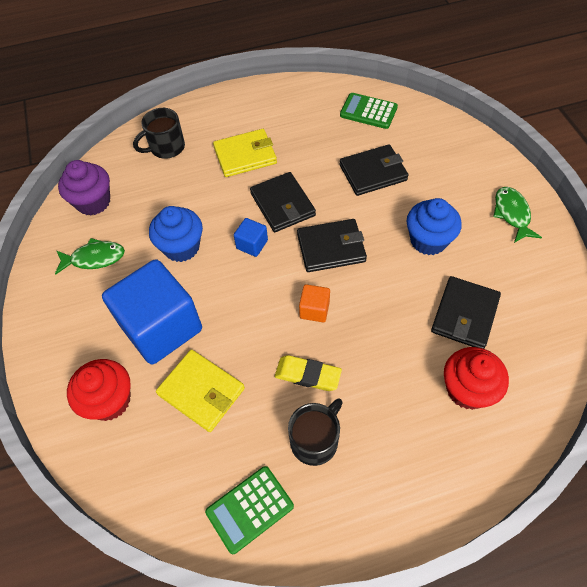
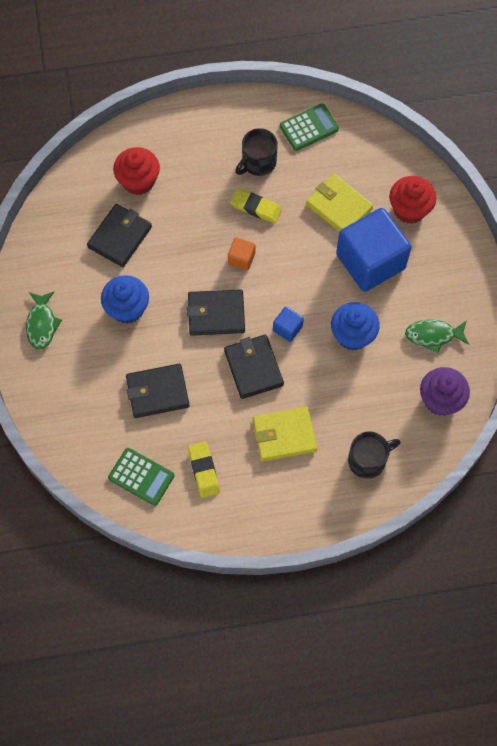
camera: 175 degrees left, 10 degrees up
none -> yellow eraser [188,441,220,498]

